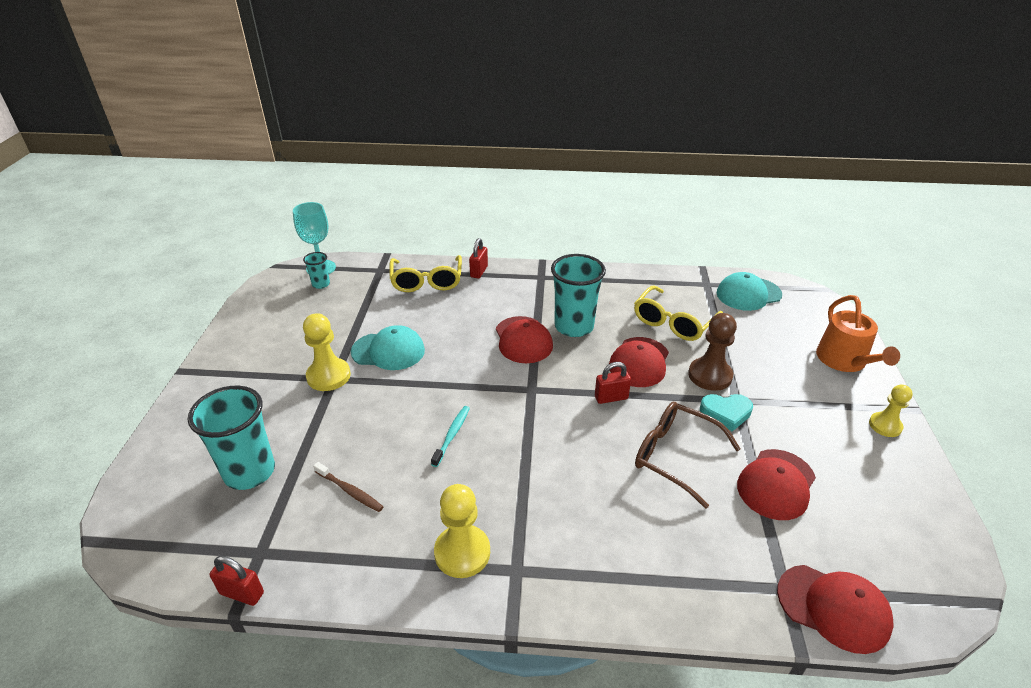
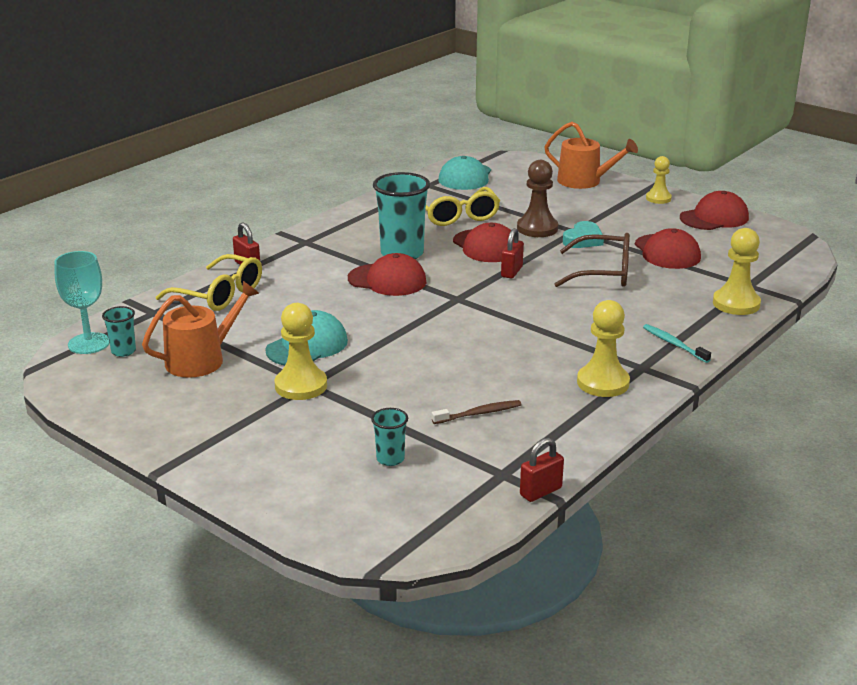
camera: 55 degrees left, 10 degrees down
turquoise cup [188,386,275,490] -> turquoise cup [371,408,408,466], size x0.49
turquoise toothbrush [431,406,470,467] -> turquoise toothbrush moved to [643,324,711,363]
brown glasses [635,402,741,509] -> brown glasses turned 150 degrees counterclockwise [555,233,630,287]
red cap [777,565,894,654] -> red cap moved to [680,191,749,230]
none -> orange watering can [142,281,259,378]
none -> yellow pawn [713,228,761,315]

